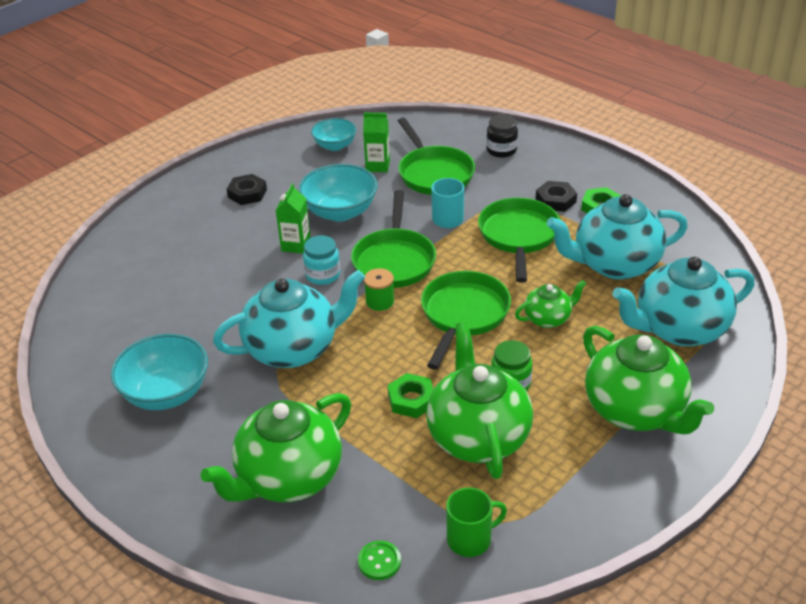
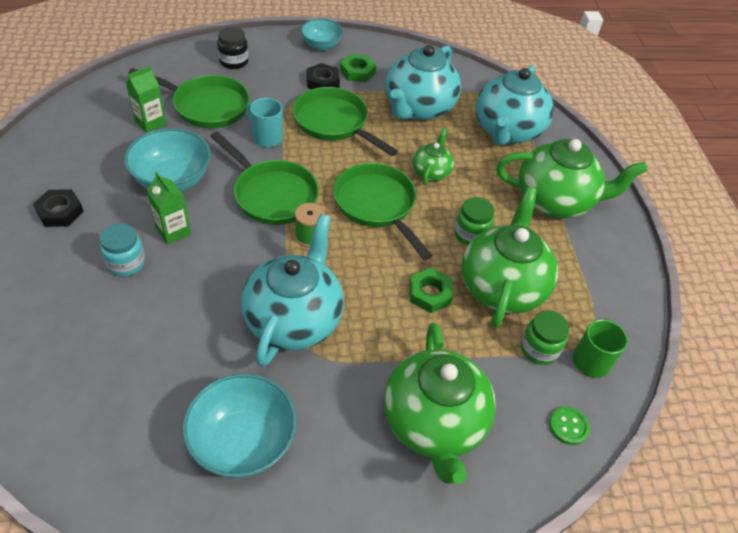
camera: 55 degrees left, 10 degrees up
turquoise jar [303,235,340,285] -> turquoise jar moved to [100,223,145,277]
turquoise bowl [311,118,357,151] -> turquoise bowl moved to [301,19,343,50]
green teapot [426,322,533,479] -> green teapot turned 75 degrees clockwise [461,187,558,328]
none -> green jar [521,310,569,365]

